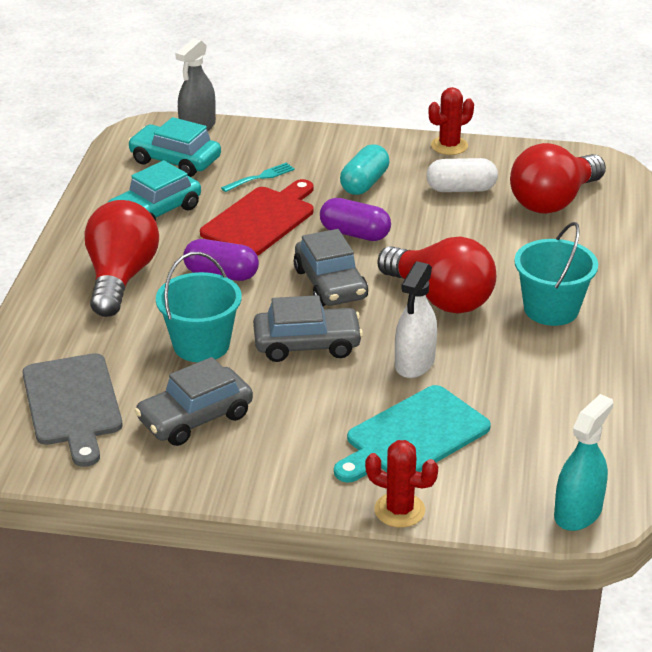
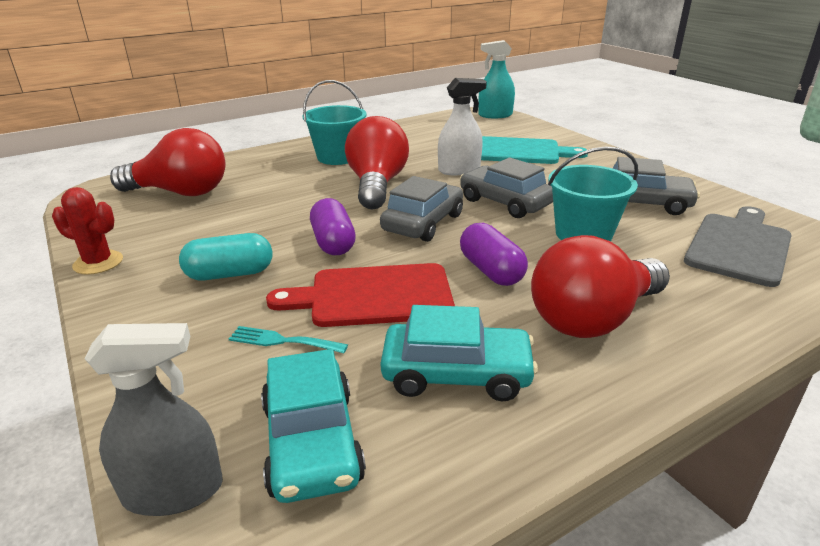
camera: 130 degrees left, 5 degrees down
red cactus [365,440,438,527] -> none
white capsule [426,158,498,192] -> none

